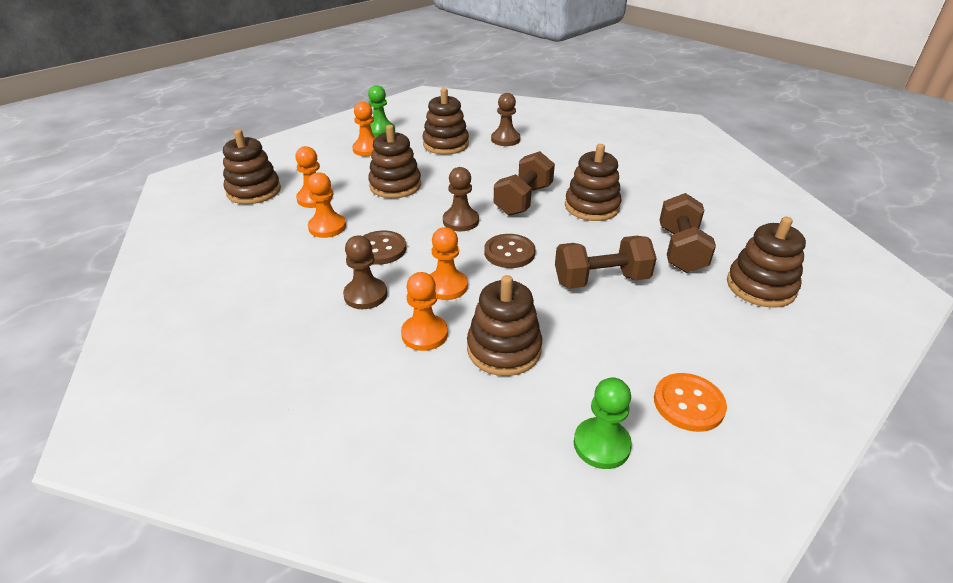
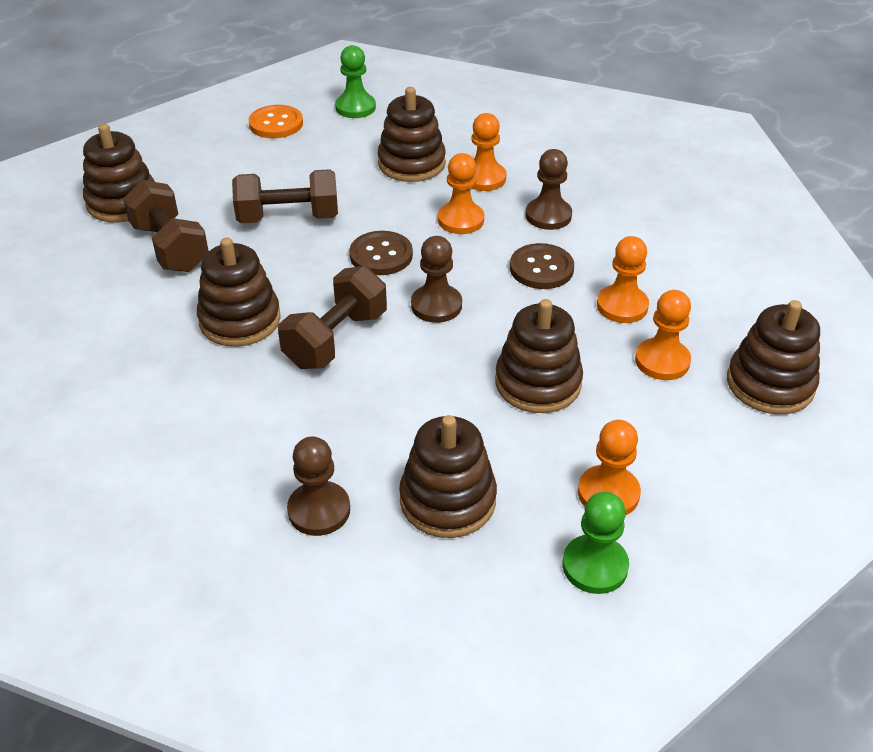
camera: 175 degrees left, 5 degrees up
brown dumbbell [660,193,716,273] -> brown dumbbell turned 45 degrees counterclockwise [123,180,209,272]

